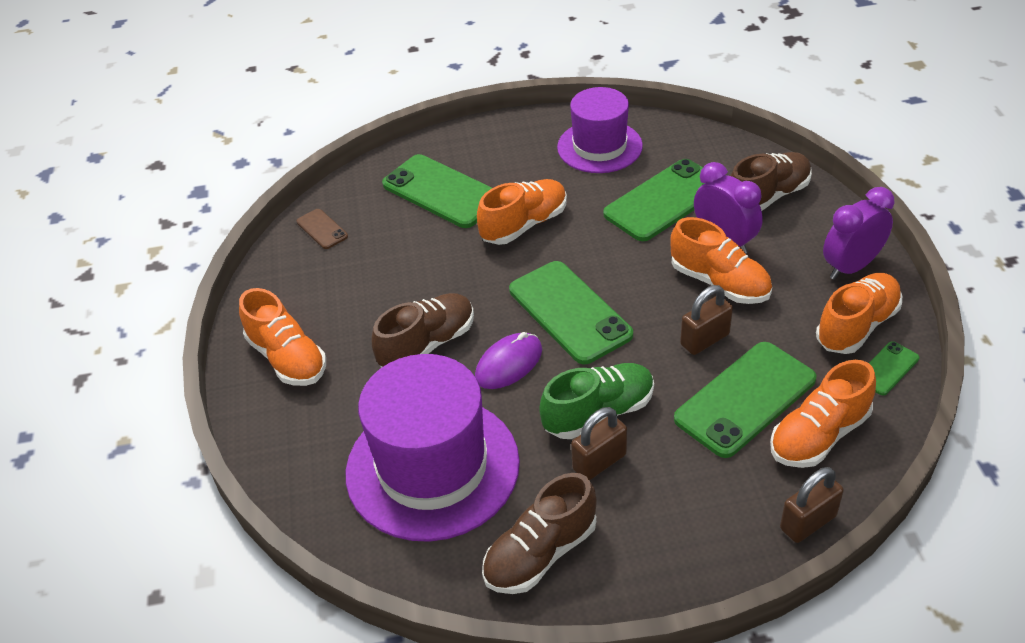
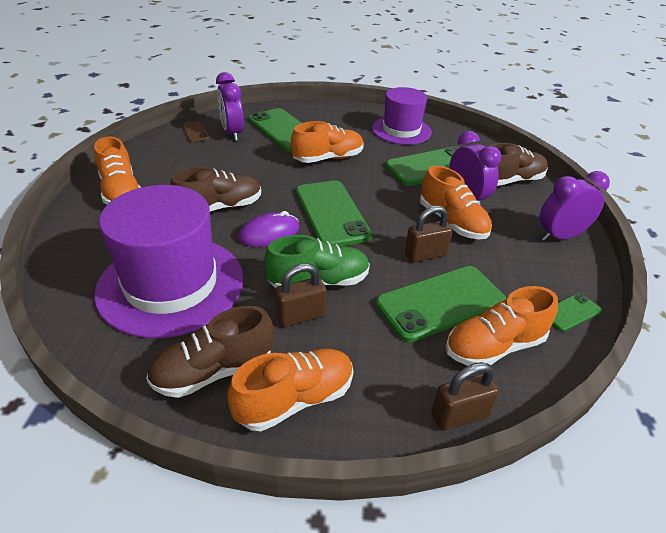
camera: 10 degrees right, 5 degrees down
orange shoe [816,273,902,354] -> orange shoe moved to [227,349,353,431]
none -> purple clock [216,72,244,141]

